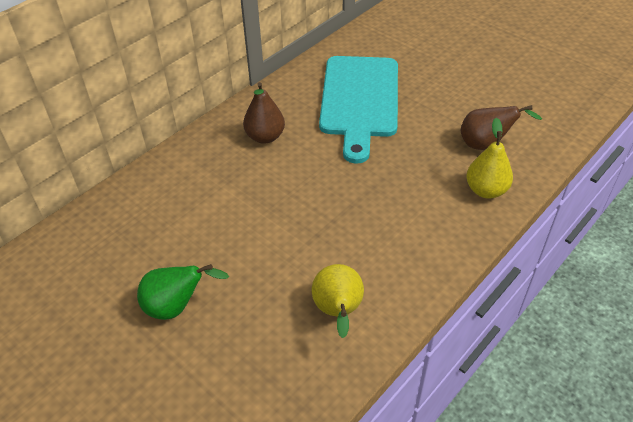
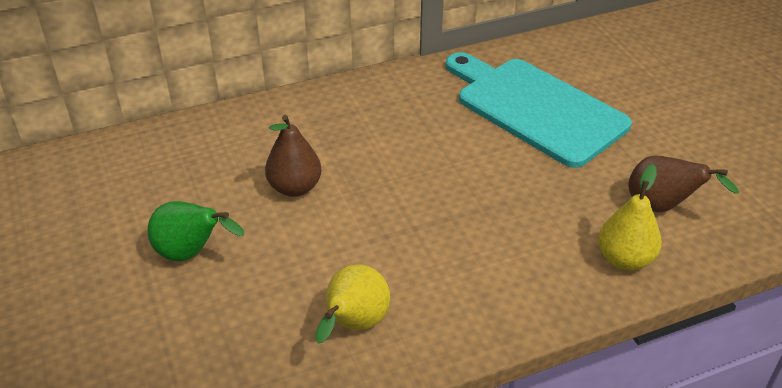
camera: 25 degrees right, 5 degrees down
brown pear [243,82,285,144] -> brown pear moved to [265,115,322,197]
turquoise cutting board [319,56,398,164] -> turquoise cutting board turned 105 degrees clockwise [446,52,632,168]

